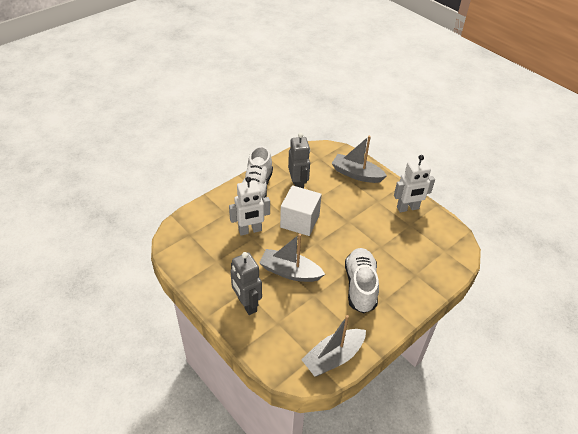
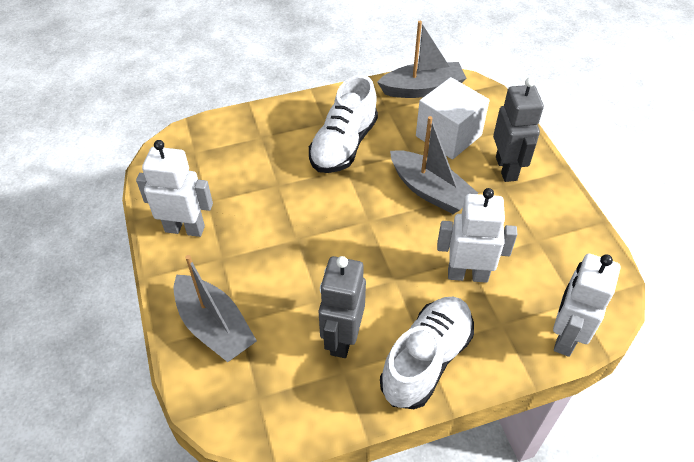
camera: 155 degrees left, 5 degrees up
white cube [280,185,322,236] -> white cube moved to [416,77,490,159]
none -> white robot [553,253,620,357]

